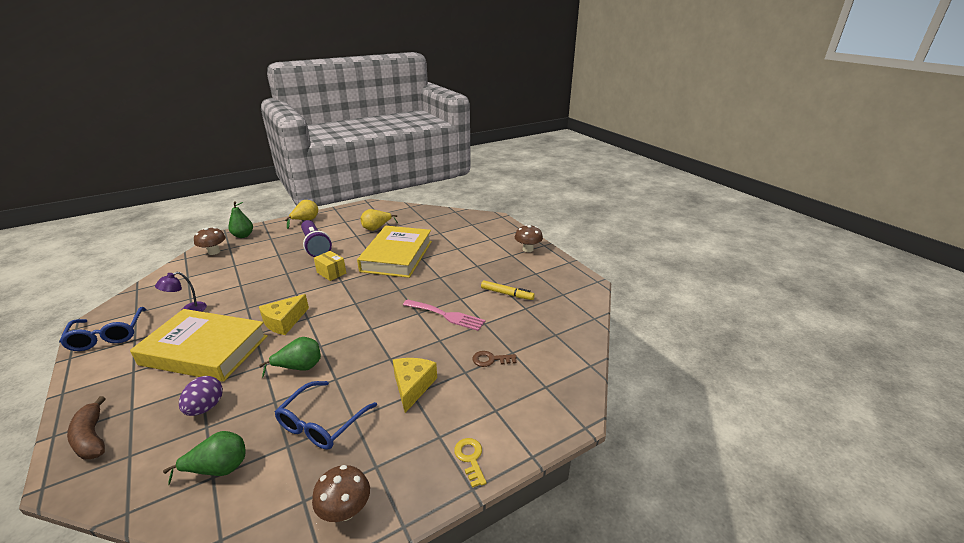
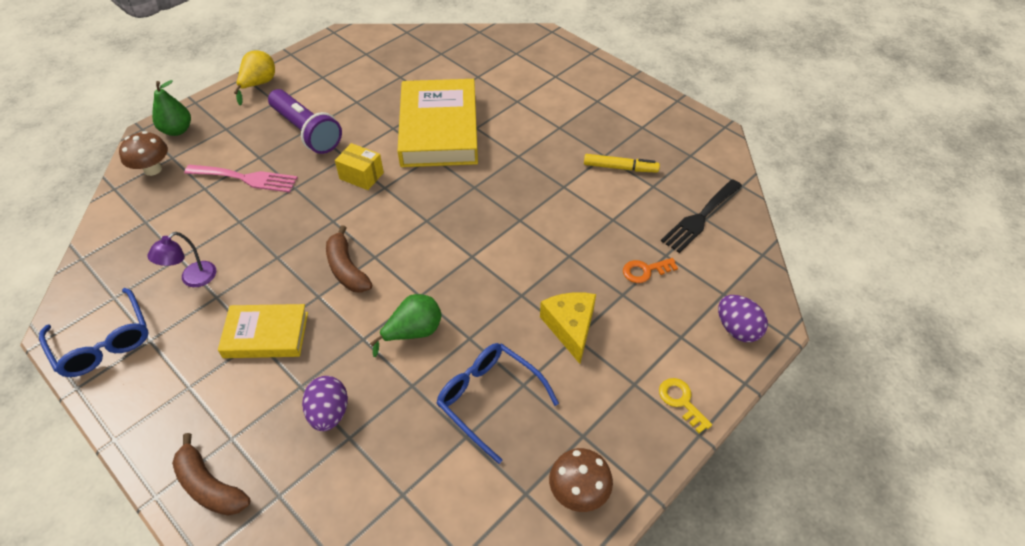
camera: 15 degrees left, 20 degrees up
yellow book [130,309,268,382] -> yellow book [218,304,308,358], size x0.56
green pear [163,431,245,485] -> none
yellow cheese [259,294,309,335] -> brown banana [326,225,372,293]
blue glasses [275,381,377,450] -> blue glasses turned 120 degrees clockwise [436,343,559,464]
yellow pear [361,209,398,231] -> none
pink fork [403,299,485,331] -> pink fork moved to [184,165,298,193]
brown key [472,351,517,367] -> orange key [623,258,678,283]
brown mushroom [515,225,543,252] -> none
none -> black fork [661,179,742,253]
none -> purple egg [718,295,768,342]

